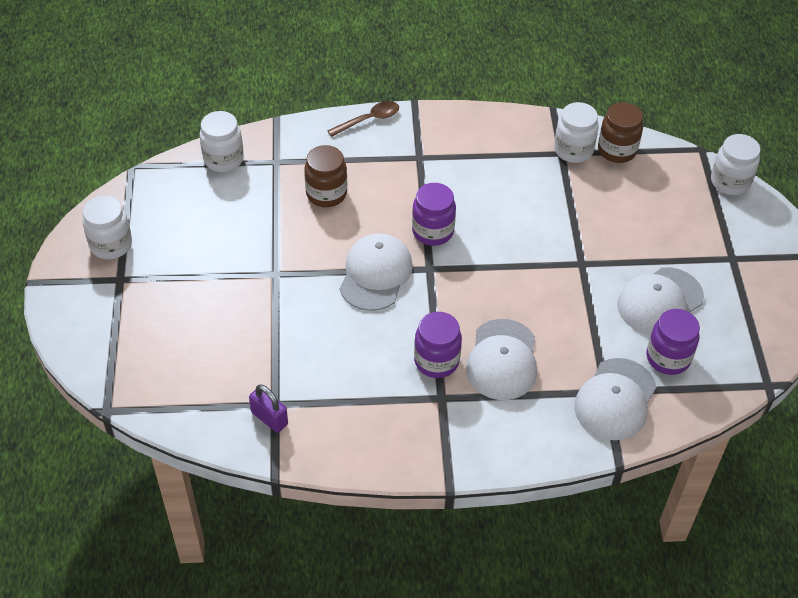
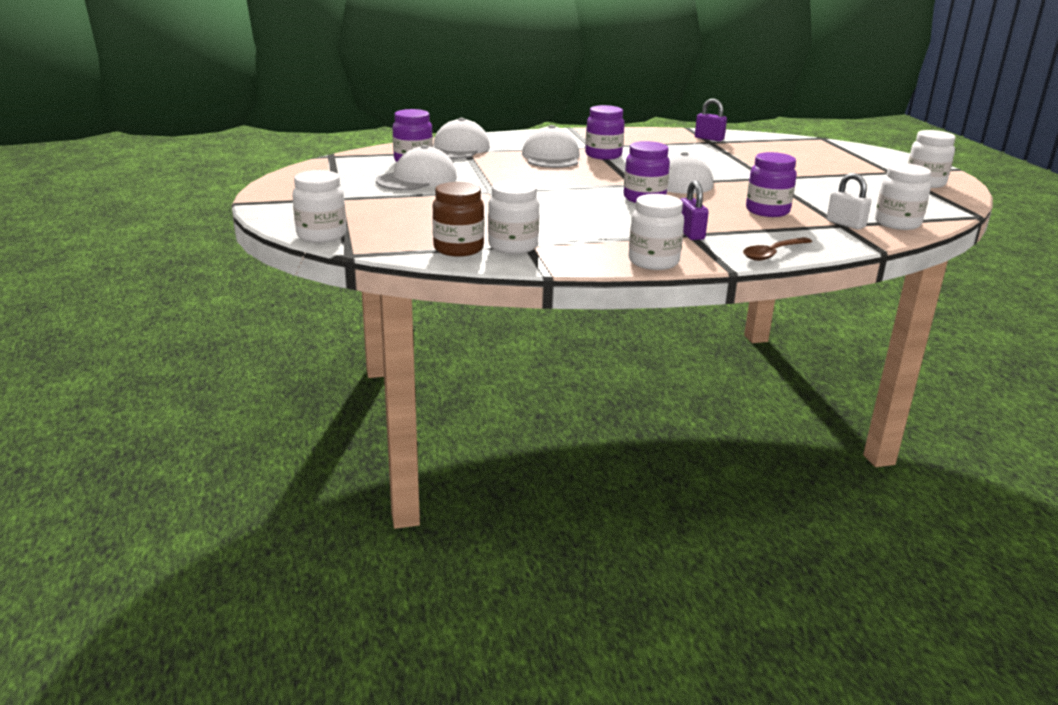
camera: 170 degrees right, 25 degrees down
brown jar [304,145,347,207] -> purple jar [746,152,797,217]
none -> white jar [629,194,684,270]
none -> purple padlock [681,181,709,240]
none -> white padlock [826,173,872,230]

